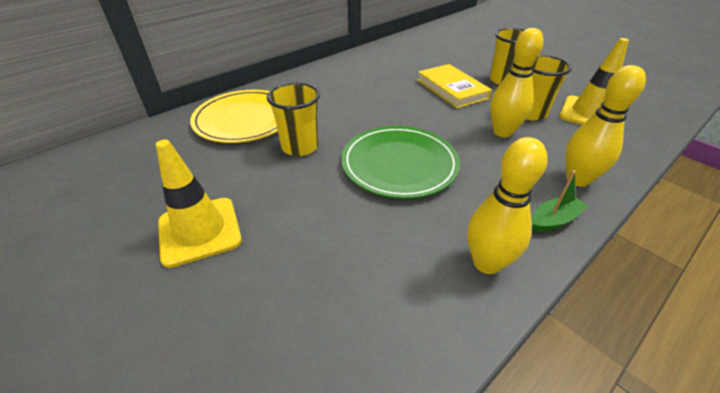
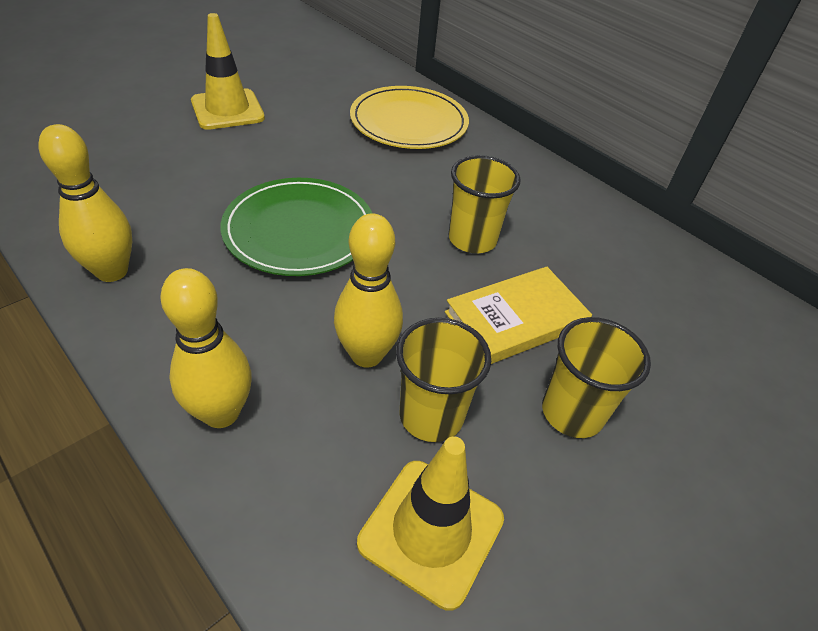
camera: 85 degrees right, 5 degrees up
yellow cup [267,82,320,156] -> yellow cup moved to [449,155,521,253]
green boat [532,170,588,232] -> none

